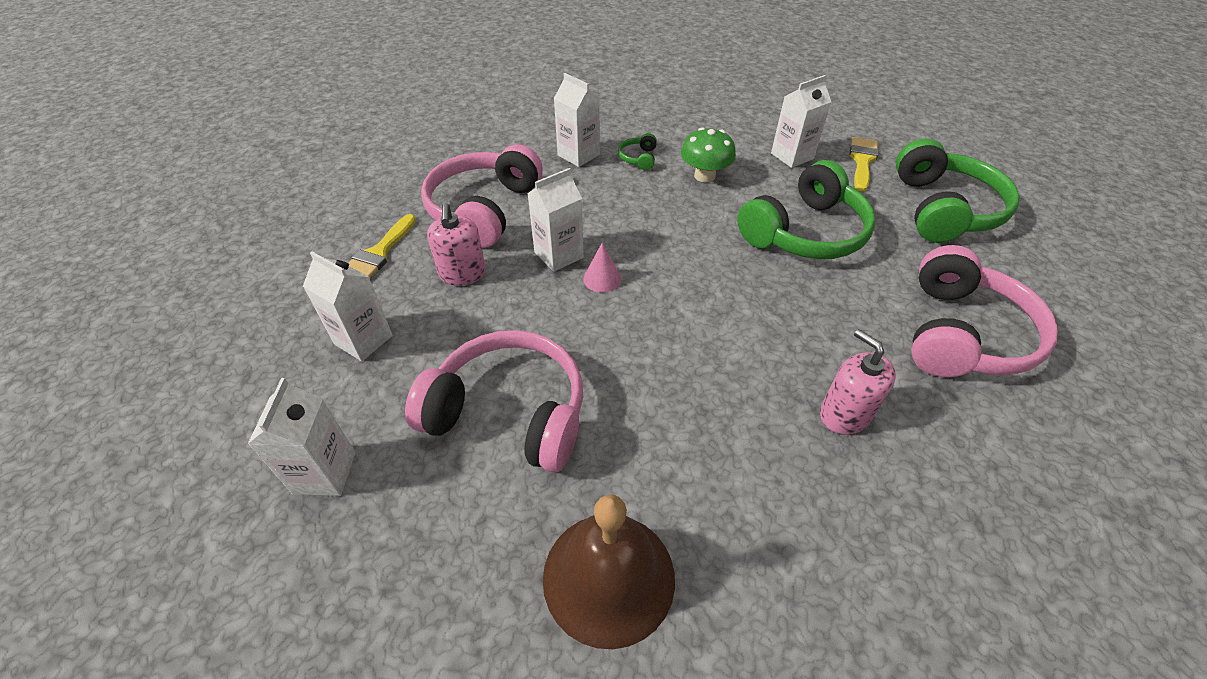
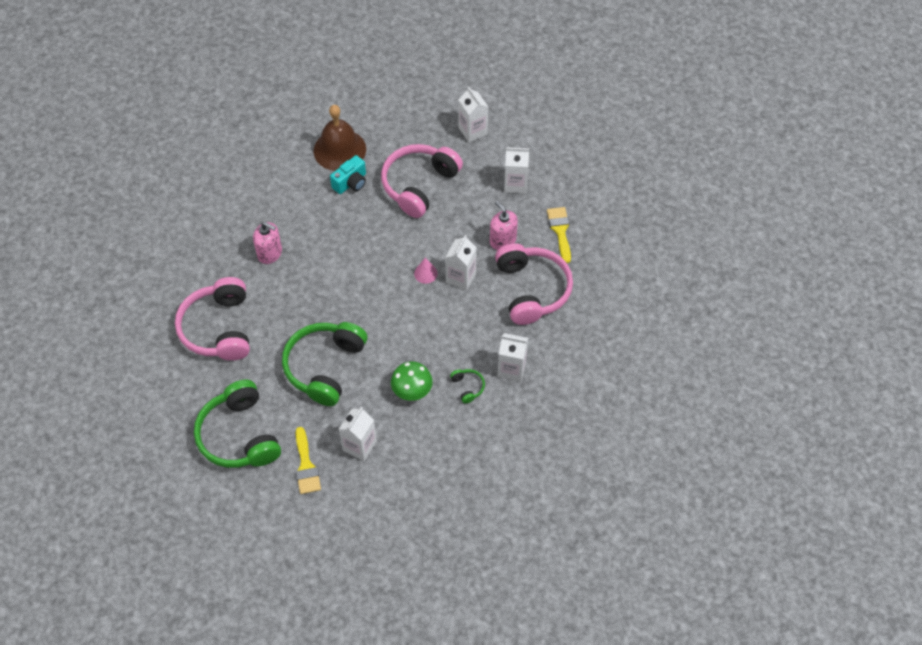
camera: 150 degrees right, 10 degrees up
pink headphones [405,330,583,472] -> pink headphones turned 135 degrees clockwise [381,144,463,218]
none -> turquoise camera [330,155,366,194]

